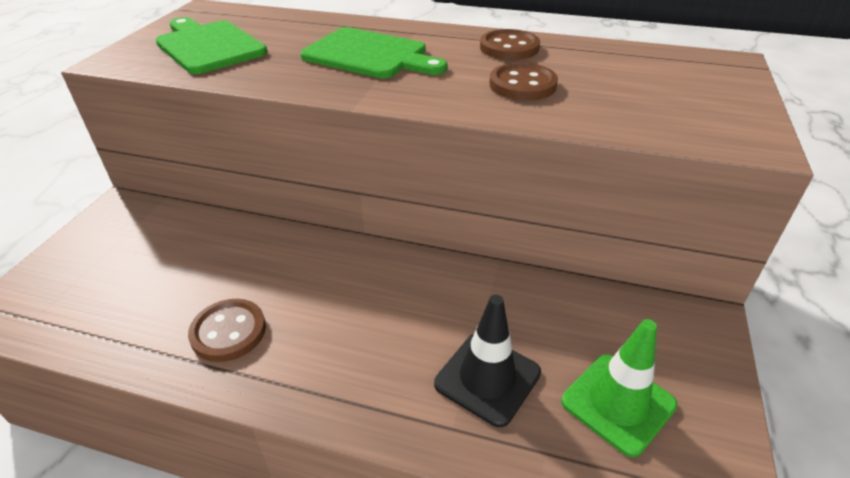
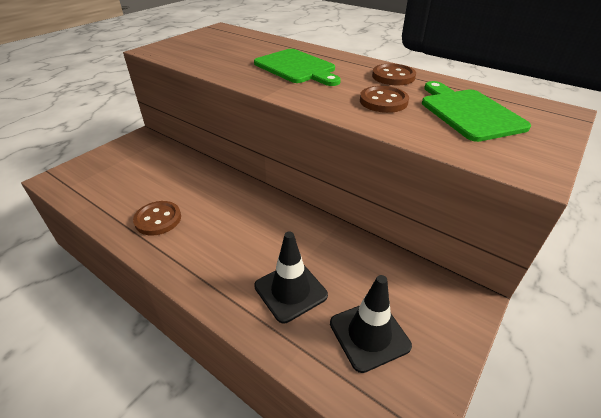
camera: 20 degrees right, 0 degrees up
green cutting board [155,17,267,74] -> green cutting board moved to [422,81,531,142]
green traffic cone [561,319,678,457] -> black traffic cone [330,275,412,373]

